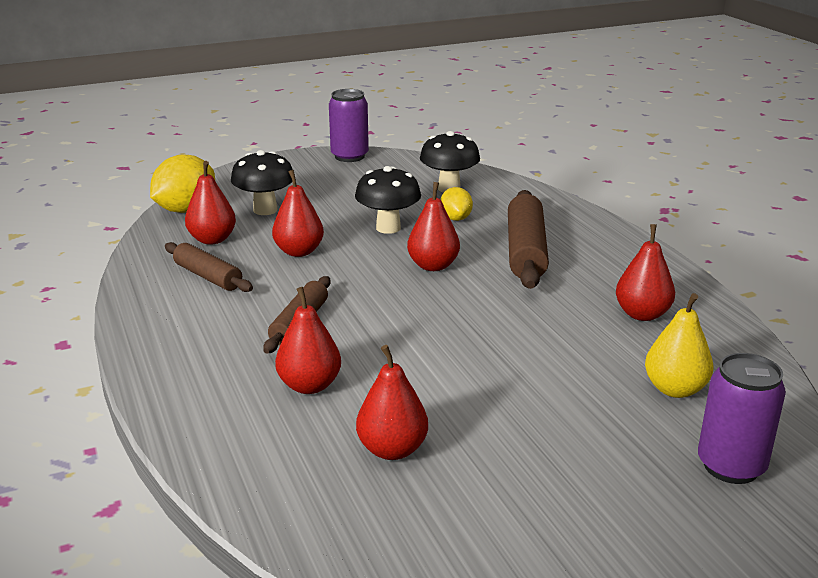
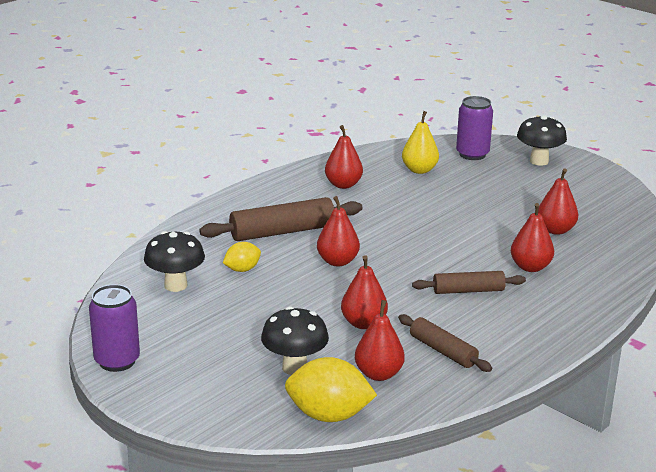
camera: 115 degrees left, 0 degrees up
brown rolling pin [165,242,253,292] -> brown rolling pin turned 60 degrees counterclockwise [398,314,492,372]
black mushroom [355,166,421,234] -> black mushroom moved to [517,115,567,166]

